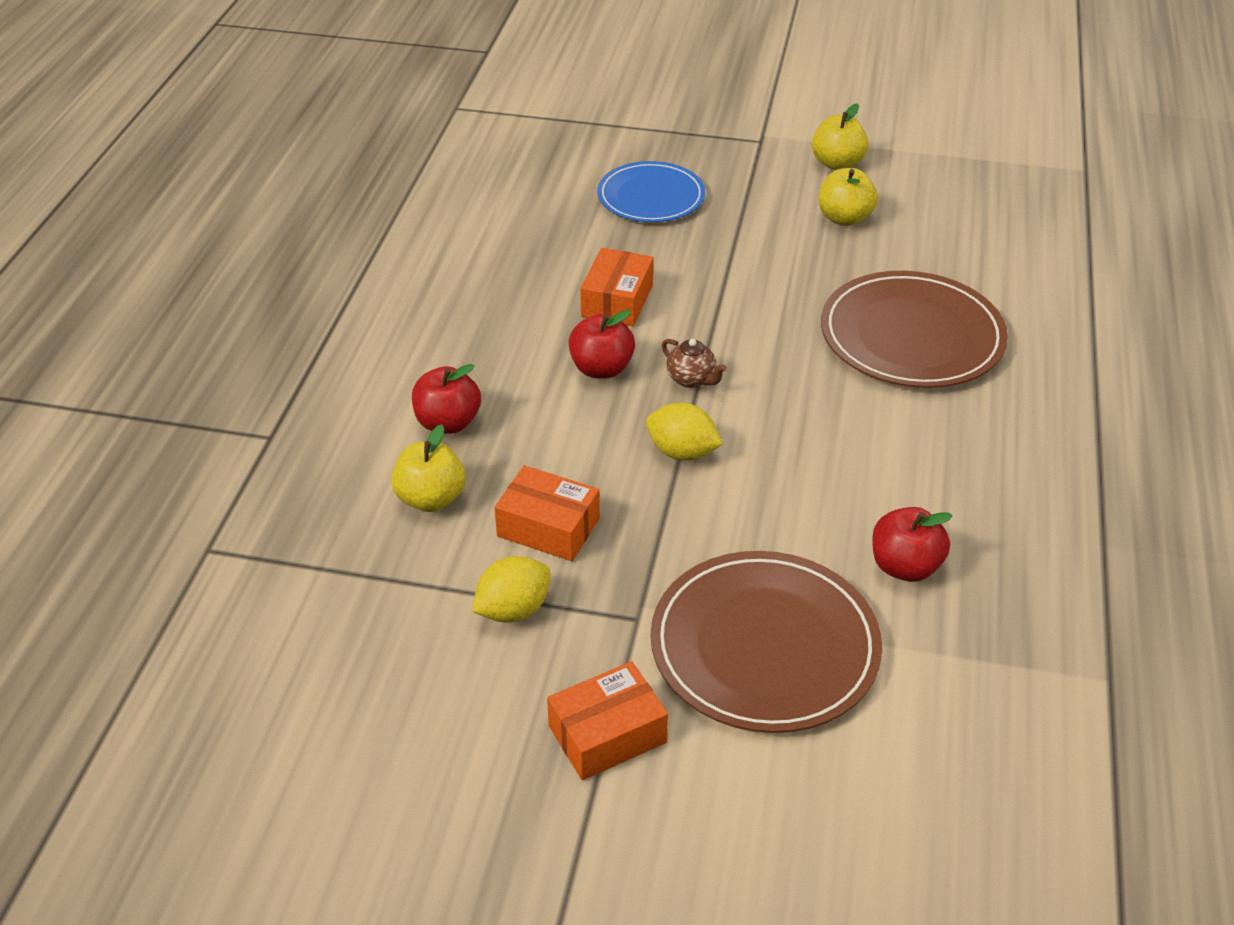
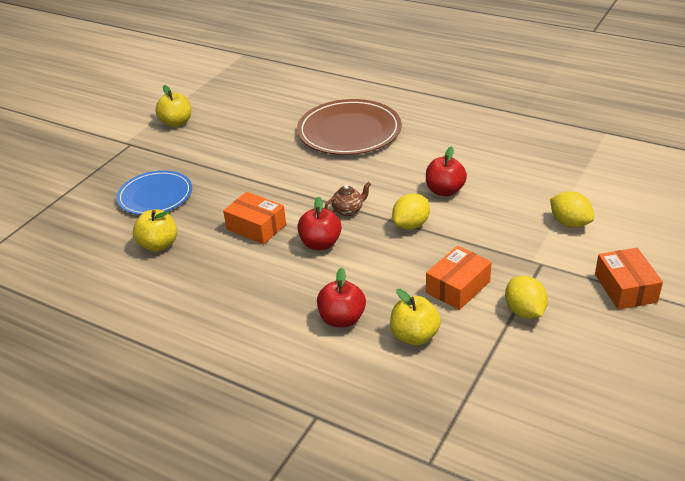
camera: 70 degrees left, 5 degrees down
brown plate [651,551,882,733] -> yellow lemon [550,191,594,228]
yellow apple [819,168,878,226] -> yellow apple moved to [133,209,177,252]
red apple [872,507,952,582] -> red apple moved to [426,146,467,196]

